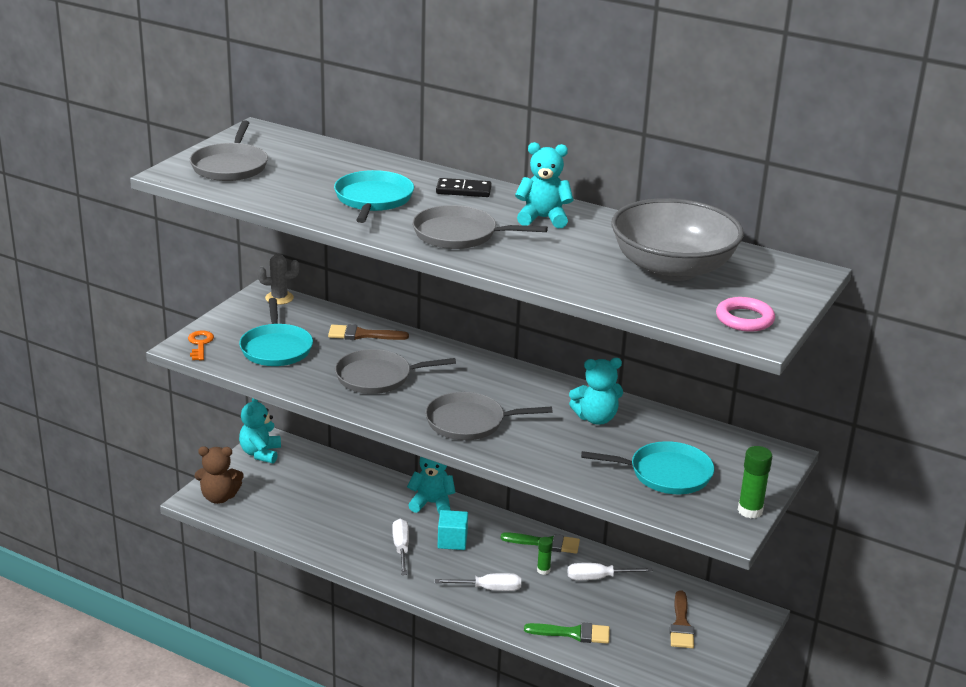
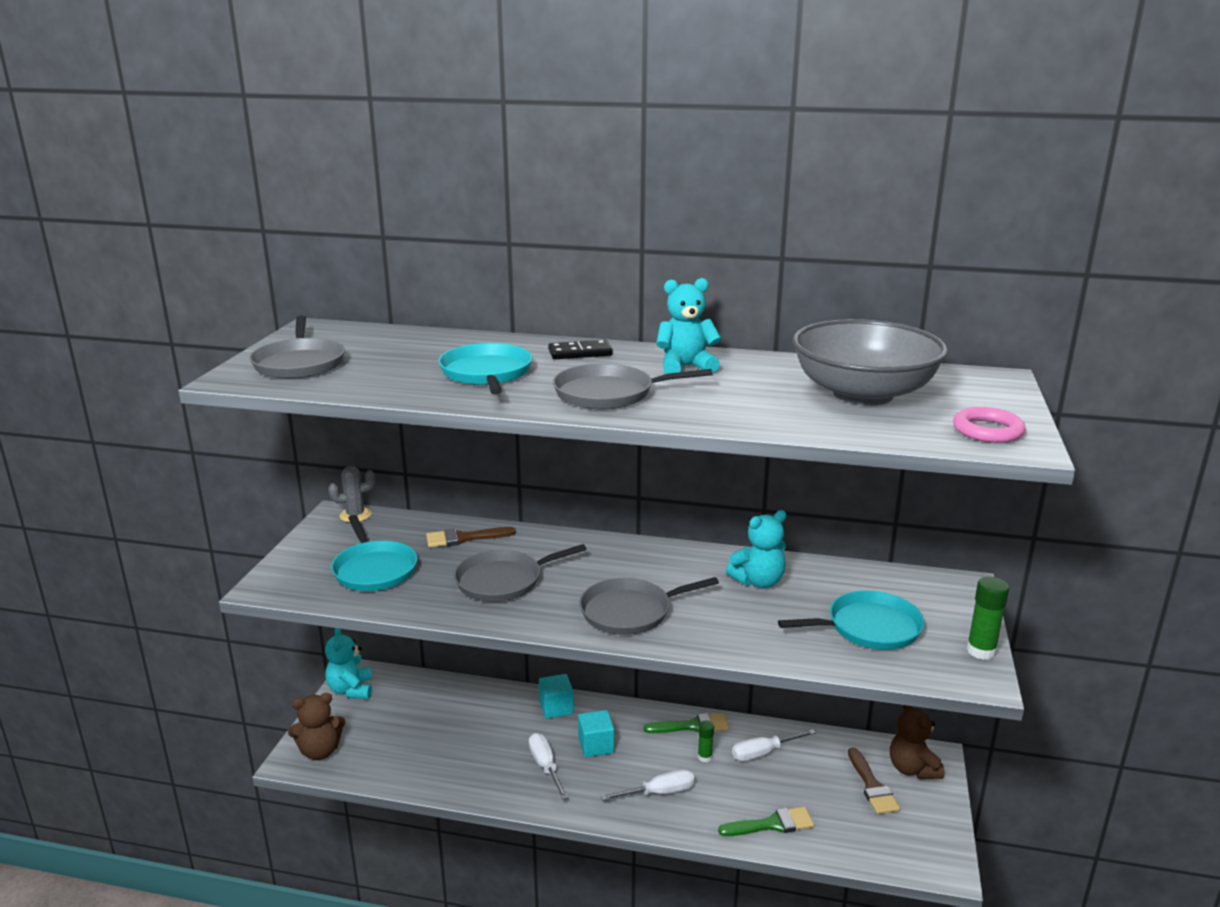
camera: 15 degrees left, 5 degrees down
orange key [188,330,214,361] -> none
turquoise teddy bear [407,457,456,514] -> turquoise cube [539,674,574,719]
none -> brown teddy bear [890,705,944,779]

